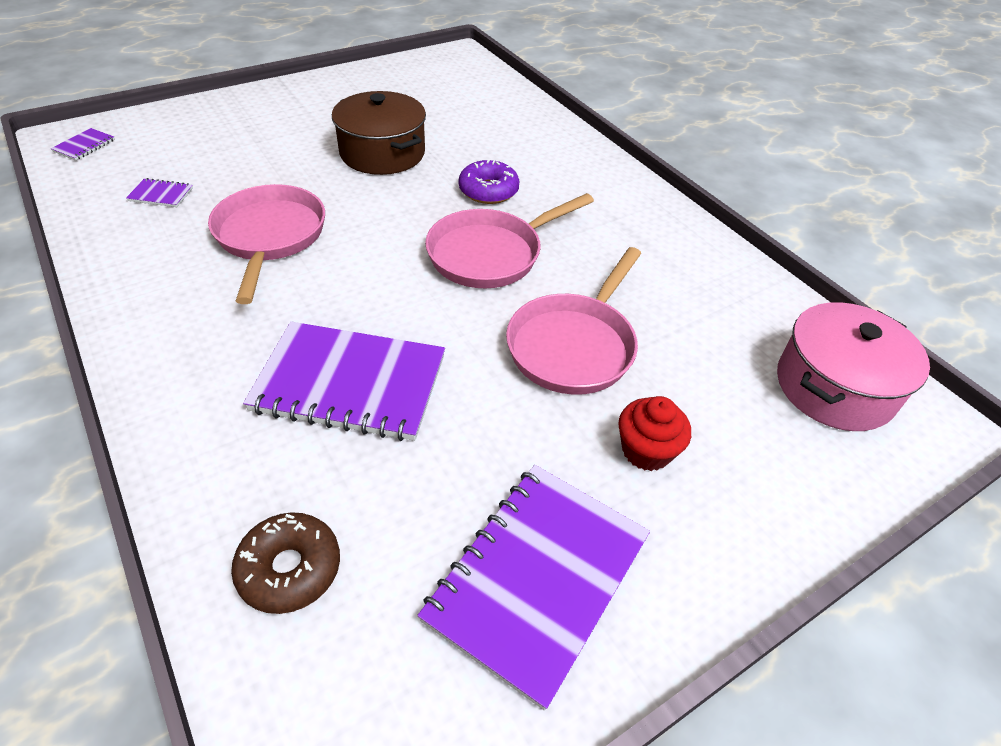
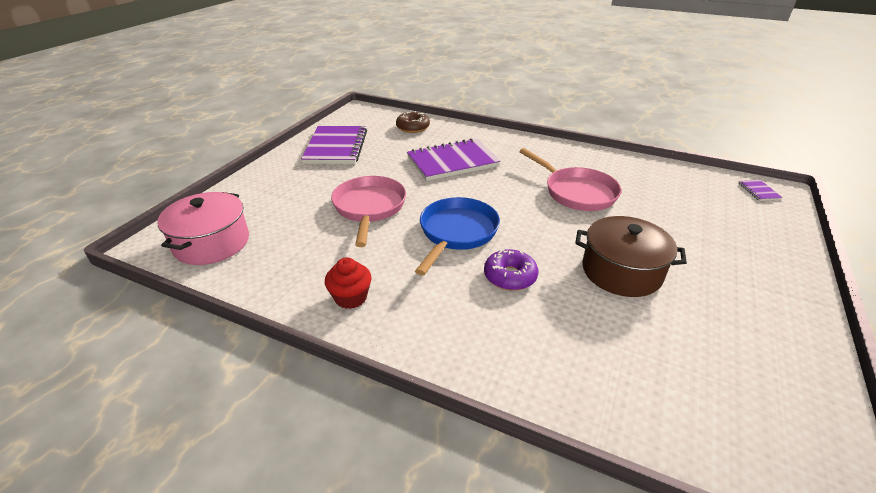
camera: 150 degrees right, 10 degrees down
purple notebook [126,178,193,207] -> none
pink pan [425,193,594,288] -> blue pan [415,197,500,275]
red cupcake [618,396,691,471] -> red cupcake moved to [325,257,372,309]

